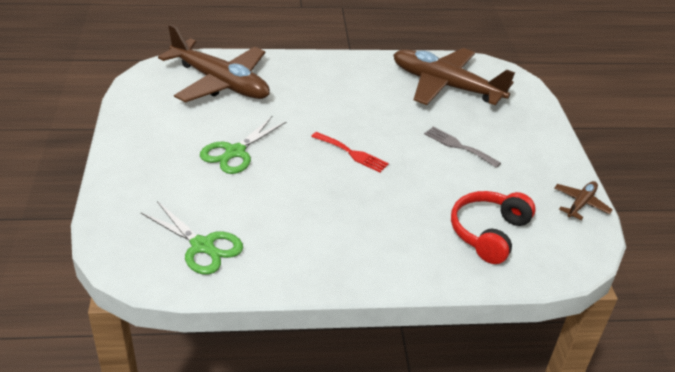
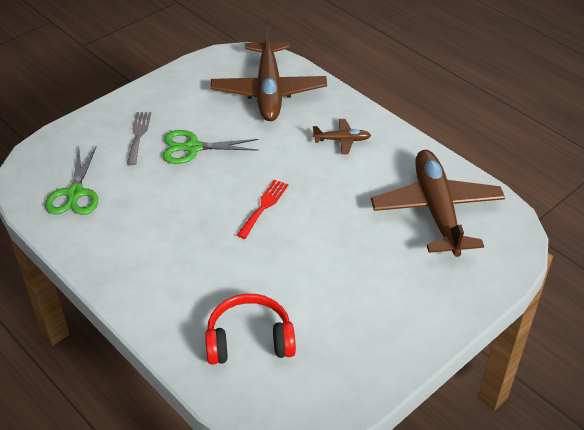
camera: 55 degrees right, 5 degrees up
red fork [311,132,389,172] -> red fork turned 150 degrees counterclockwise [237,180,288,239]
grey fork [424,127,501,168] -> grey fork moved to [127,112,151,165]
brown plane [554,181,613,220] -> brown plane moved to [312,119,371,154]

